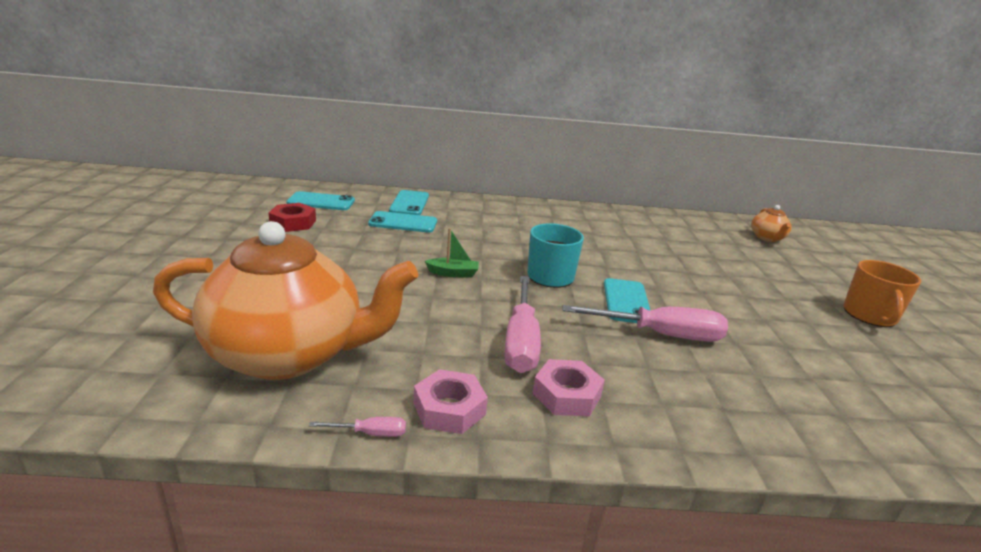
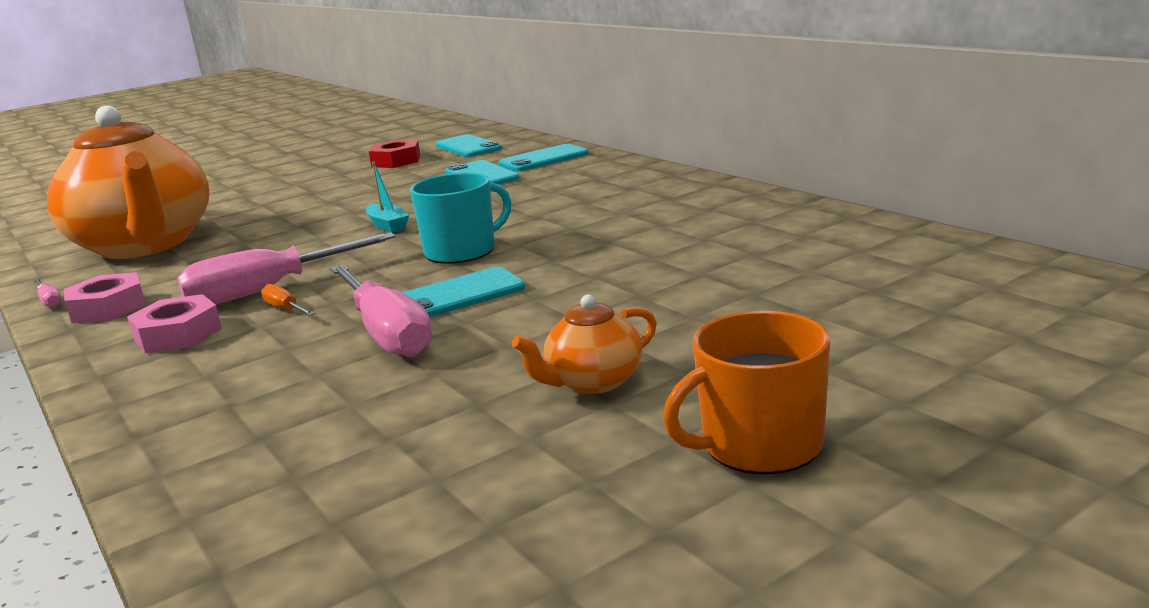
camera: 60 degrees right, 5 degrees down
green boat [425,228,479,278] -> turquoise boat [366,162,409,233]
orange teapot [751,205,792,242] -> orange teapot moved to [511,295,657,394]
none -> orange screwdriver [261,284,315,316]

